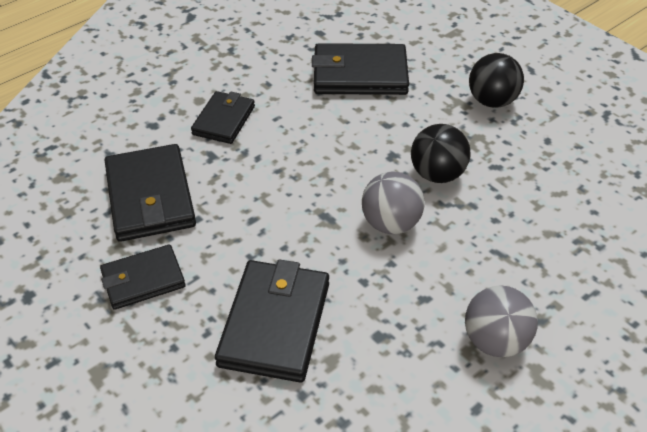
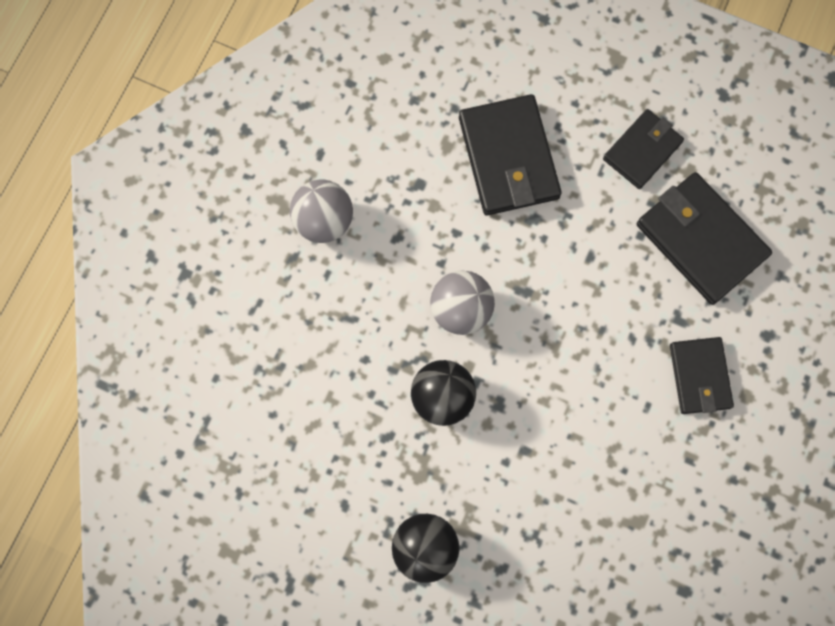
camera: 155 degrees right, 30 degrees up
black wallet [312,43,409,95] -> none

